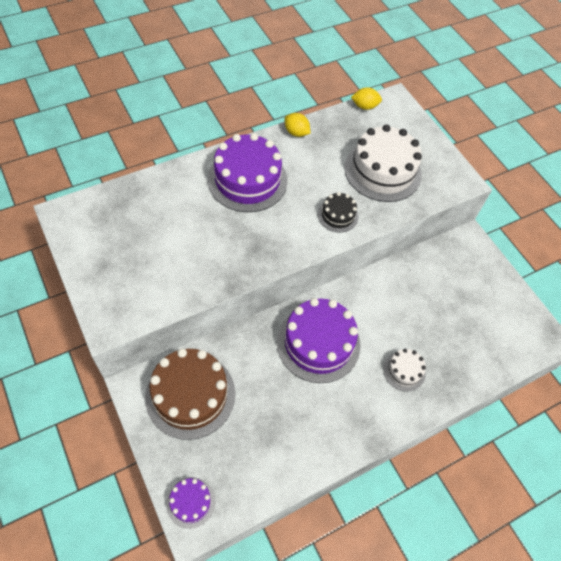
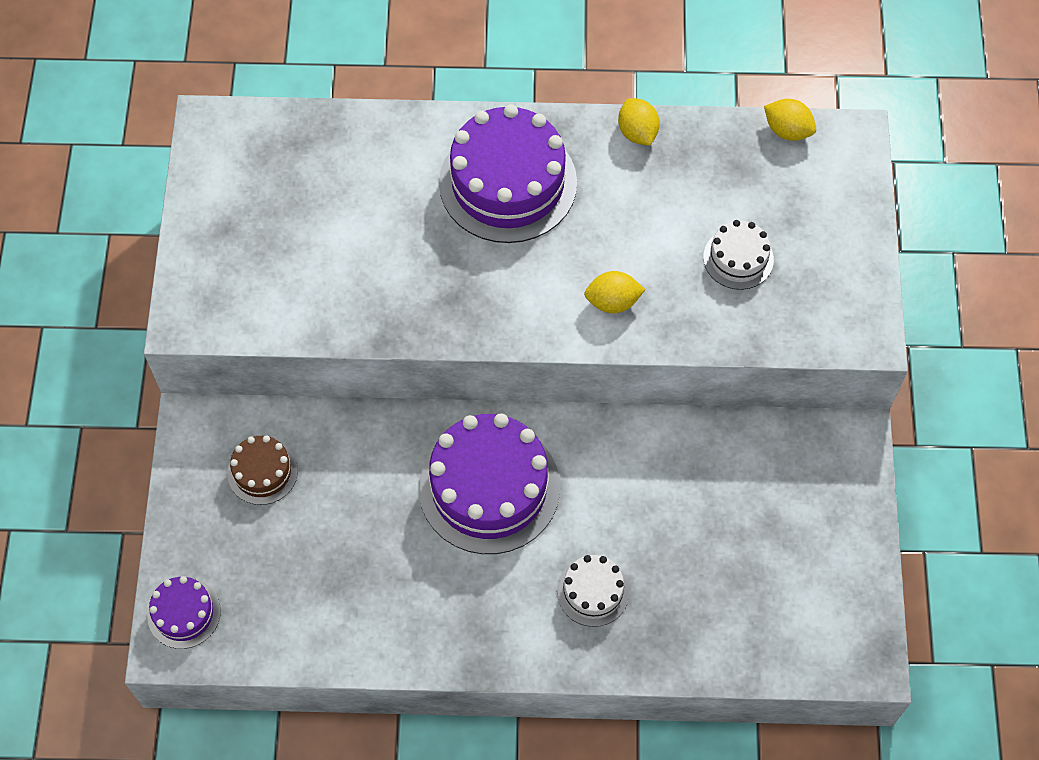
camera: 35 degrees right, 5 degrees up
brown cake [145,348,235,440] -> brown cake [227,435,298,505], size x0.50
black cake [318,192,358,233] -> yellow lemon [584,271,645,313]
white cake [344,124,422,202] -> white cake [703,220,774,290], size x0.50

